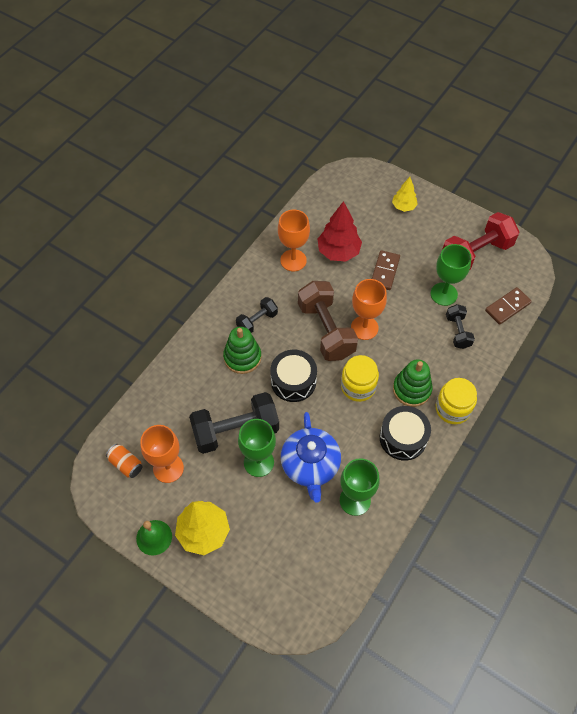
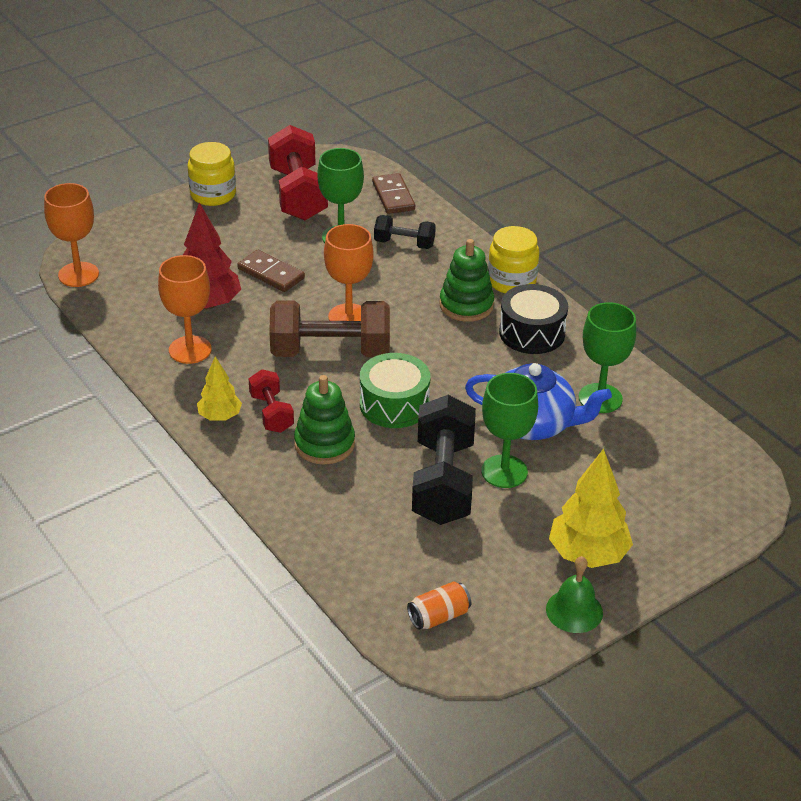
camera: 70 degrees left, 20 degrees down
orange goblet [140,425,184,483] -> orange goblet moved to [44,183,99,287]
black dumbbell [236,297,278,333] -> red dumbbell [249,369,294,433]
black drum [270,350,317,402] -> green drum [360,353,431,428]
yellow jar [341,355,379,402] -> yellow jar moved to [188,142,236,206]
yellow tree [392,177,418,212] -> yellow tree moved to [197,356,242,421]

